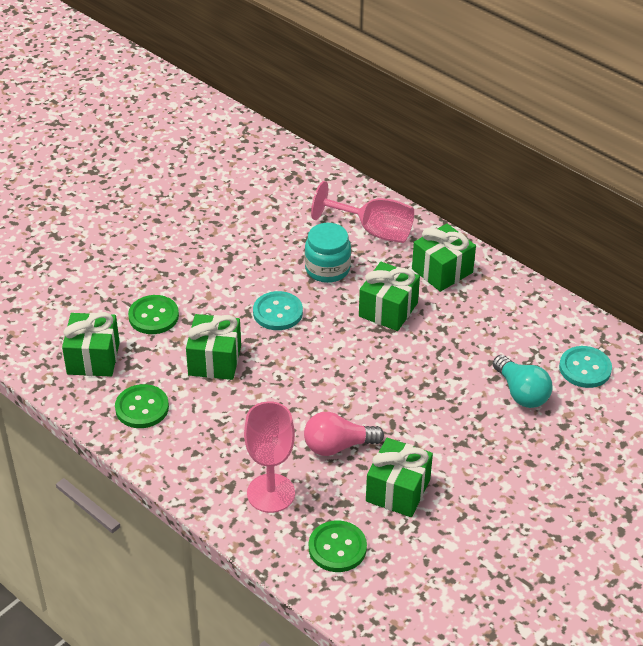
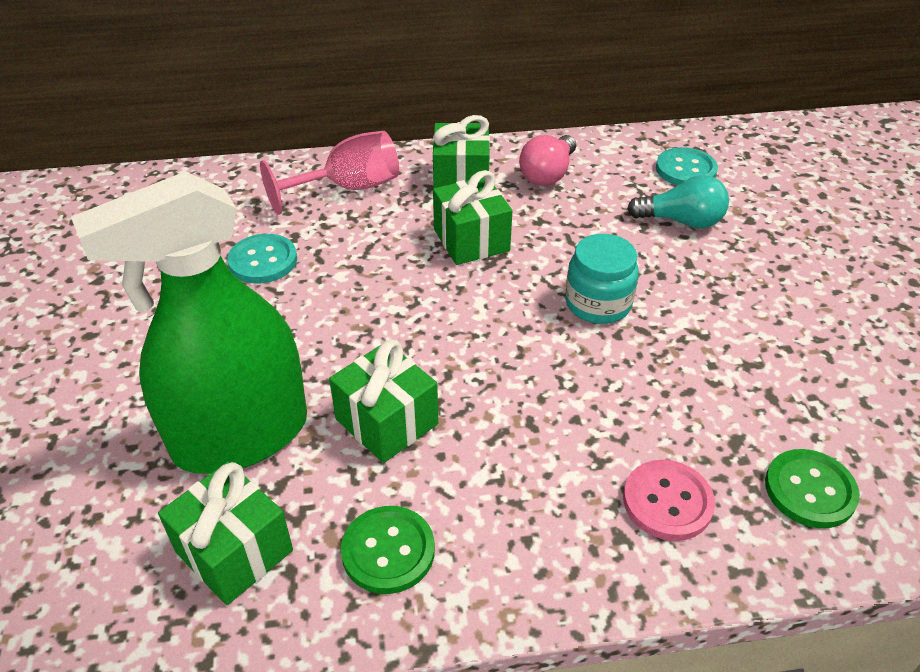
camera: 50 degrees left, 0 degrees up
green button [128,295,179,334] -> green spray bottle [71,171,307,474]
pink goblet [244,401,295,513] -> pink button [623,460,715,541]
turquoise button [253,291,303,330] -> turquoise button moved to [227,234,297,283]
pink light bulb [304,412,384,456] -> pink light bulb moved to [519,135,576,186]
turquoise jar [305,223,351,283] -> turquoise jar moved to [565,234,639,324]
green gift [366,438,433,517] -> none

